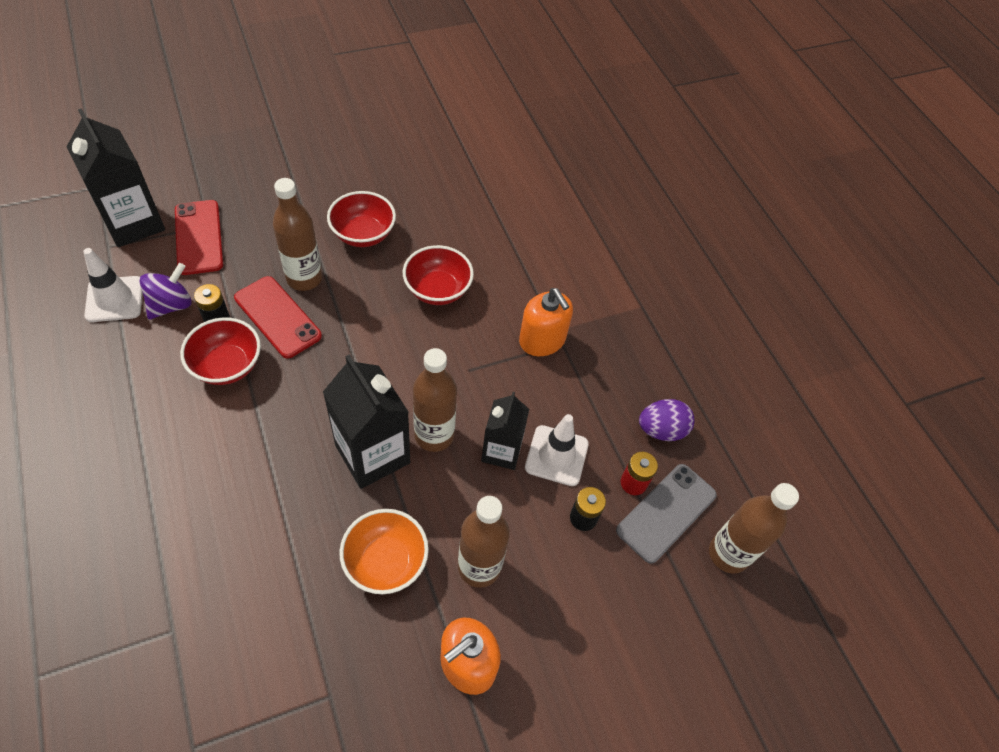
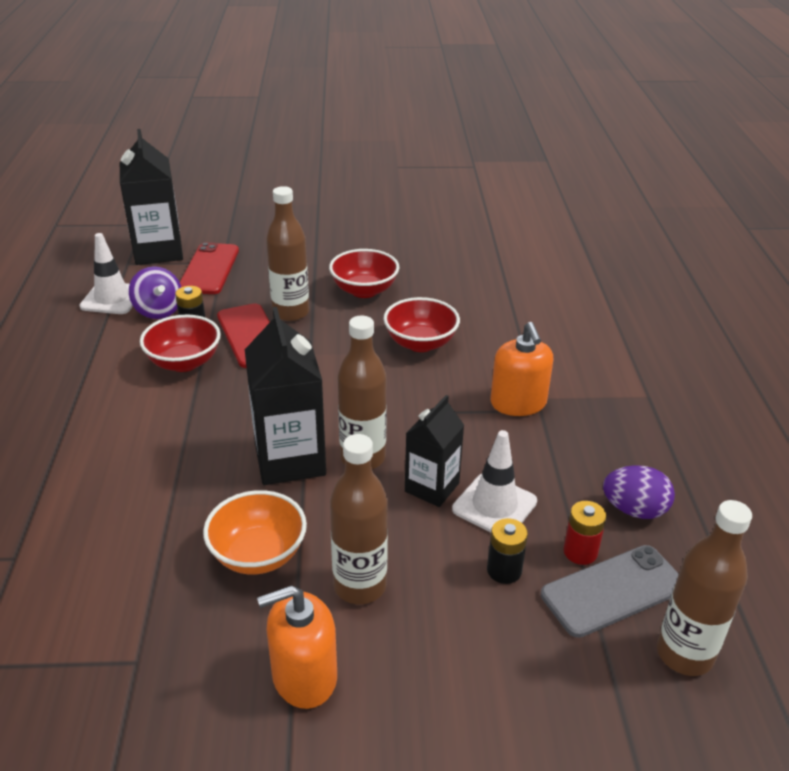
camera: 25 degrees right, 20 degrees down
purple spinning top [139,263,192,319] -> purple spinning top turned 90 degrees clockwise [129,266,181,319]

